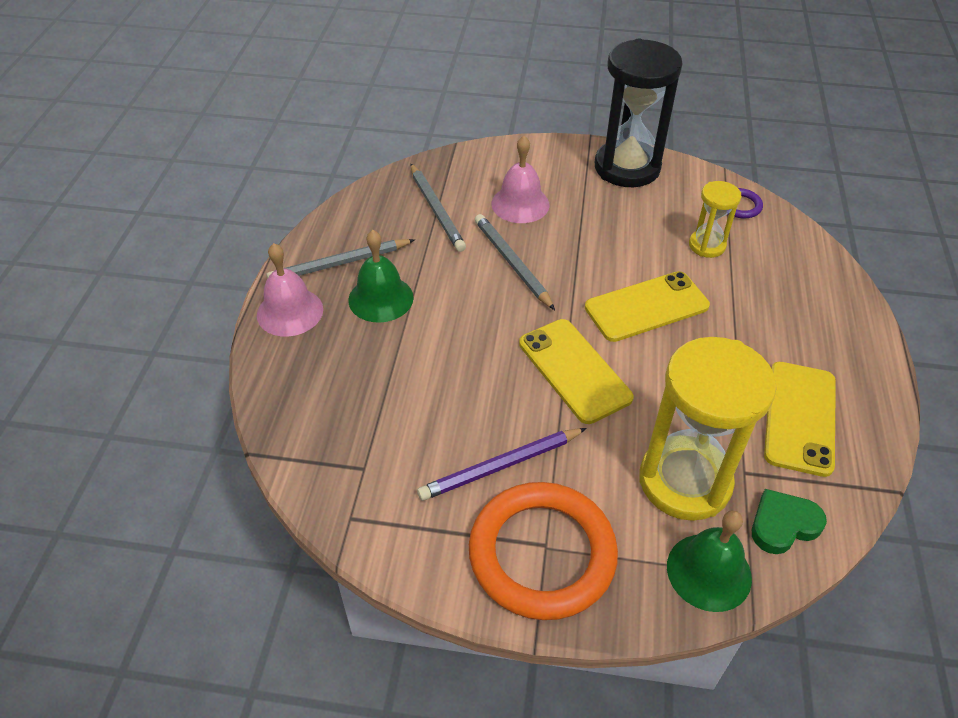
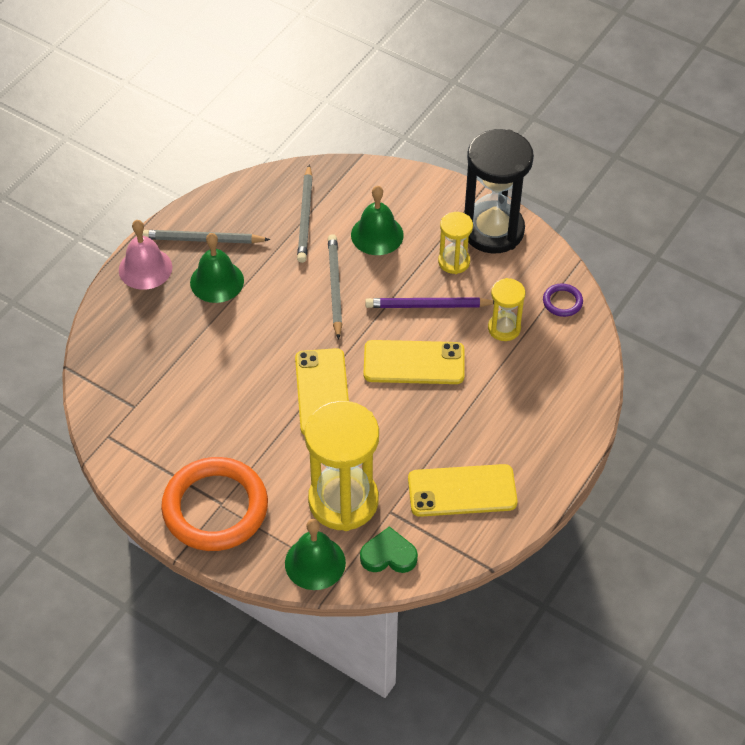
camera: 25 degrees right, 5 degrees up
purple pencil [417,428,587,501] -> purple pencil moved to [365,297,494,308]
pink bell [491,136,550,223] -> green bell [351,186,404,255]
yellow phone [764,362,836,477] -> yellow phone turned 45 degrees clockwise [408,464,517,517]
none -> yellow hourglass [438,212,473,274]

